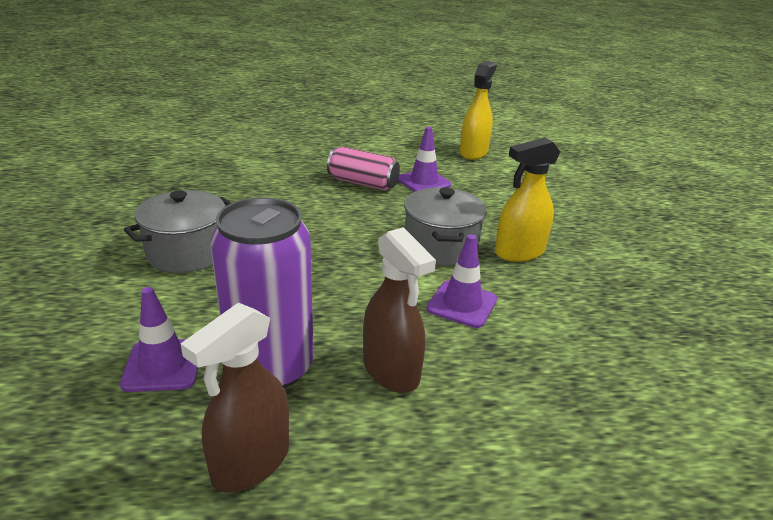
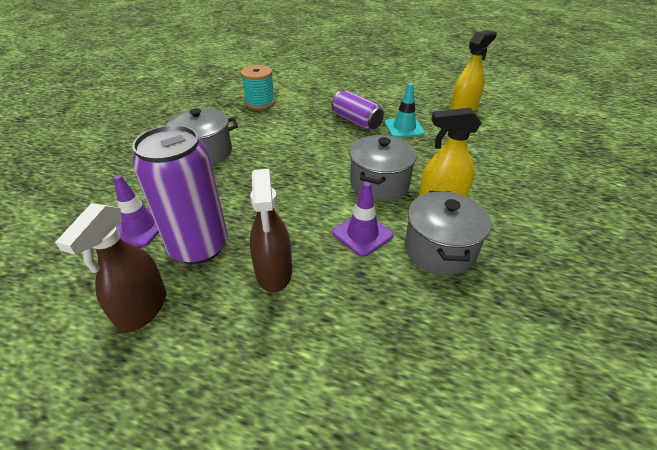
camera: 25 degrees right, 10 degrees up
brown spray bottle [180,303,289,493] -> brown spray bottle turned 45 degrees counterclockwise [55,203,166,333]
pink can [327,147,400,190] -> purple can [331,91,384,130]
purple traffic cone [398,127,452,192] -> turquoise traffic cone [385,83,425,138]
none -> turquoise spool [241,65,275,109]
none -> grey pot [405,191,491,275]

